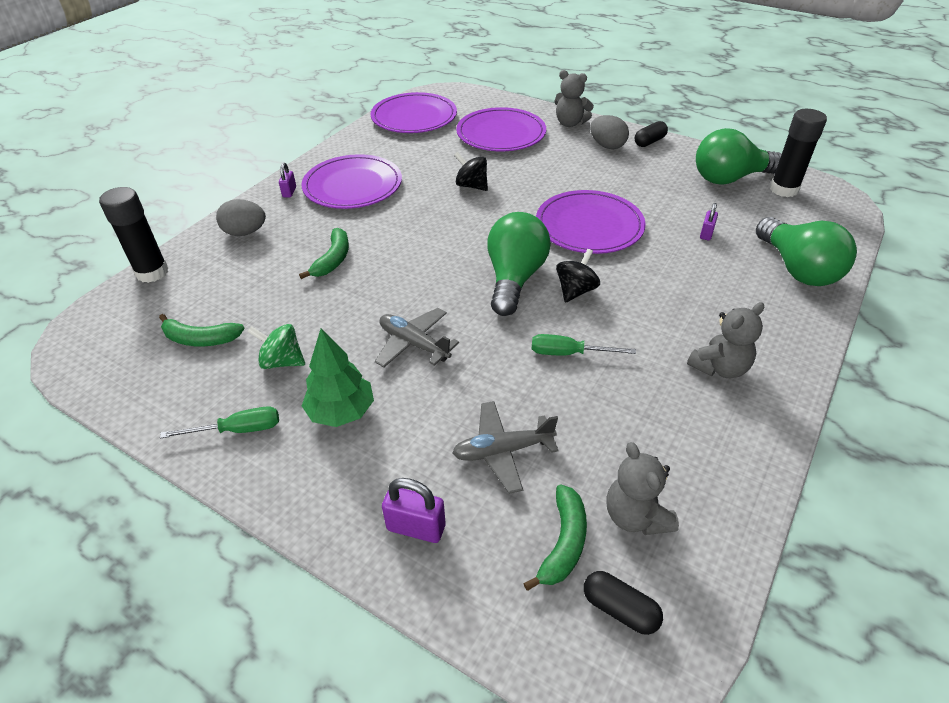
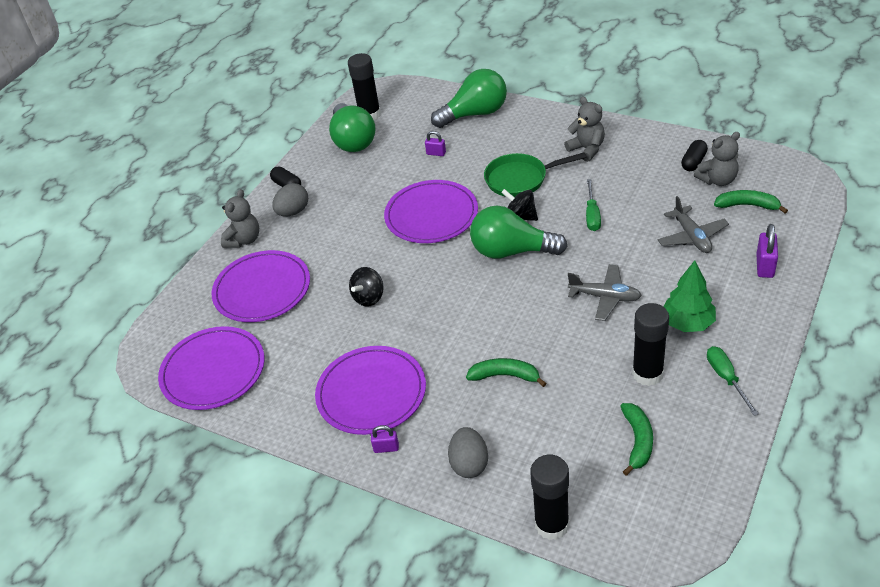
camera: 90 degrees left, 0 degrees up
green spinning top [247,324,305,369] -> black glue stick [632,303,669,386]
grey plane [375,308,459,367] -> grey plane turned 105 degrees counterclockwise [568,264,642,321]
black capsule [584,571,663,635] -> black capsule moved to [681,140,708,171]
none -> green pan [484,153,586,197]

